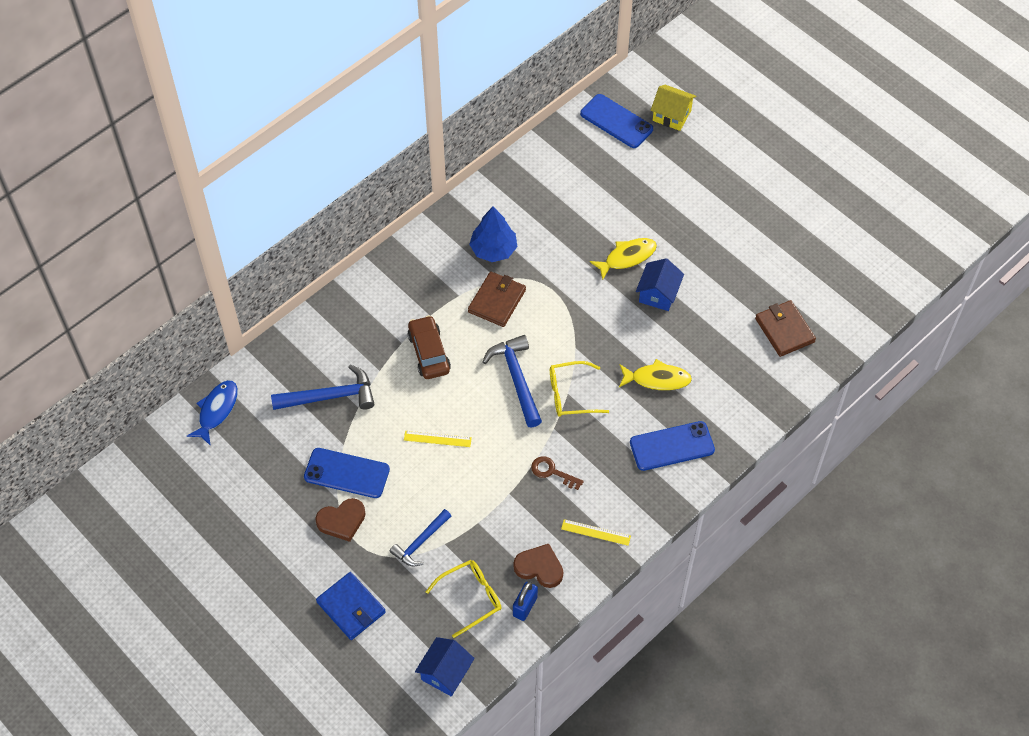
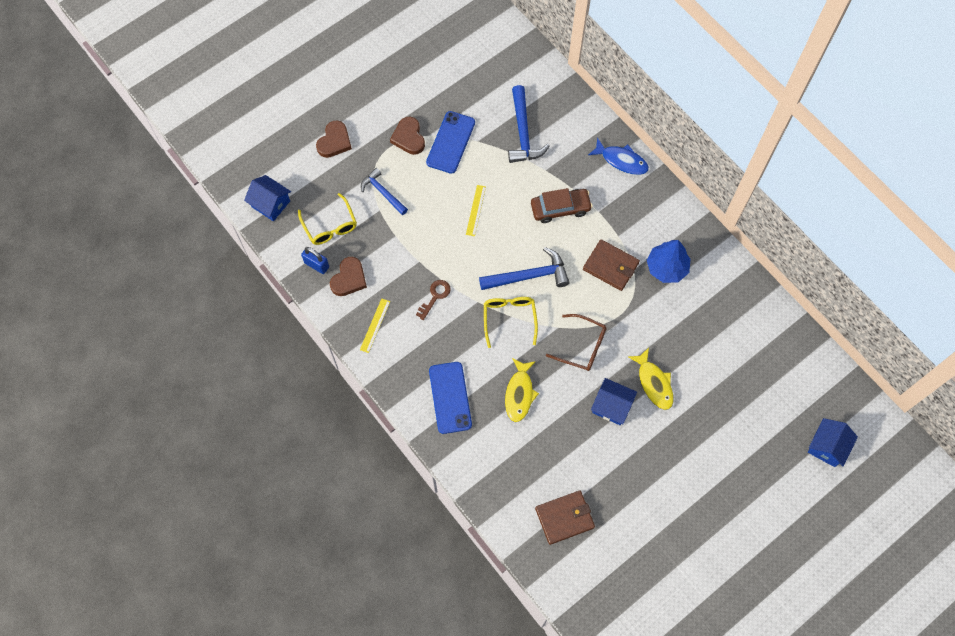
camera: 95 degrees right, 10 degrees up
blue fish [187,380,238,446] -> blue fish moved to [588,138,649,175]
blue wallet [316,572,386,640] -> brown heart [316,120,352,158]
blue phone [580,94,653,148] -> none
yellow house [651,85,696,131] -> blue house [808,418,858,467]
none -> brown glasses [546,314,607,371]

